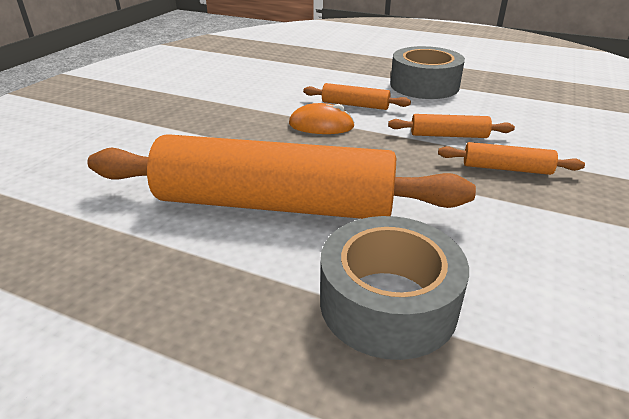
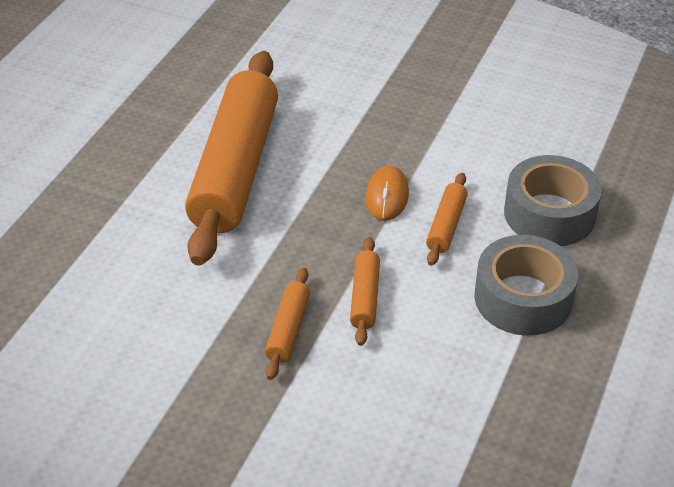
camera: 90 degrees right, 10 degrees up
grey tape [320,216,469,360] -> grey tape moved to [504,155,602,246]

